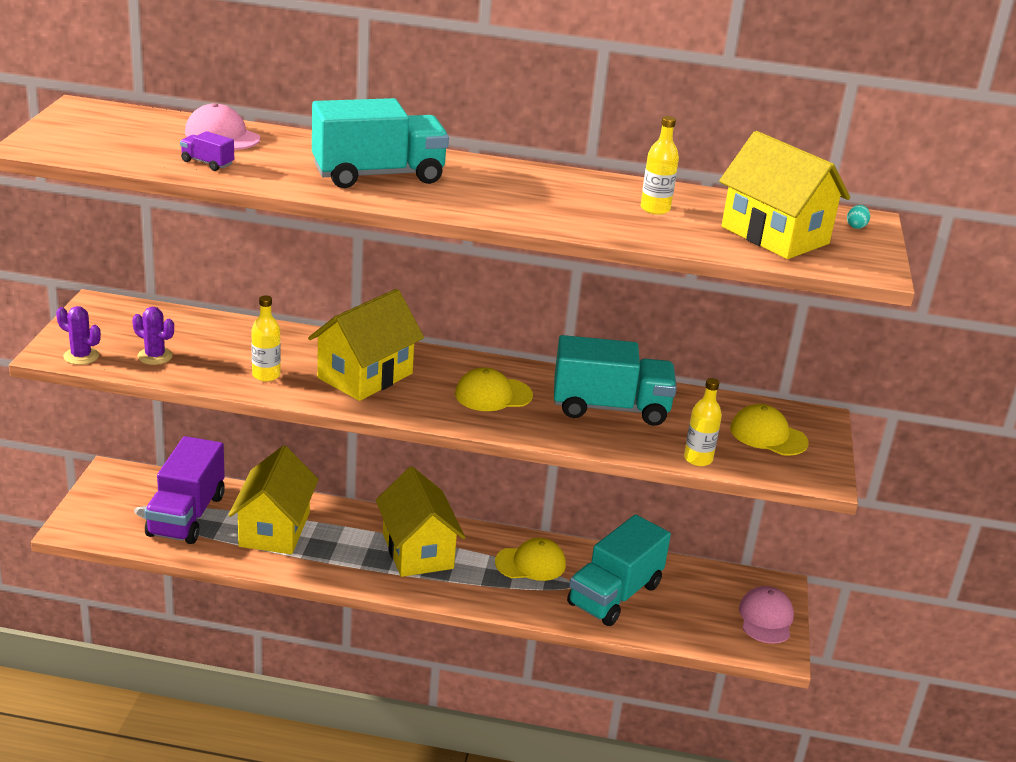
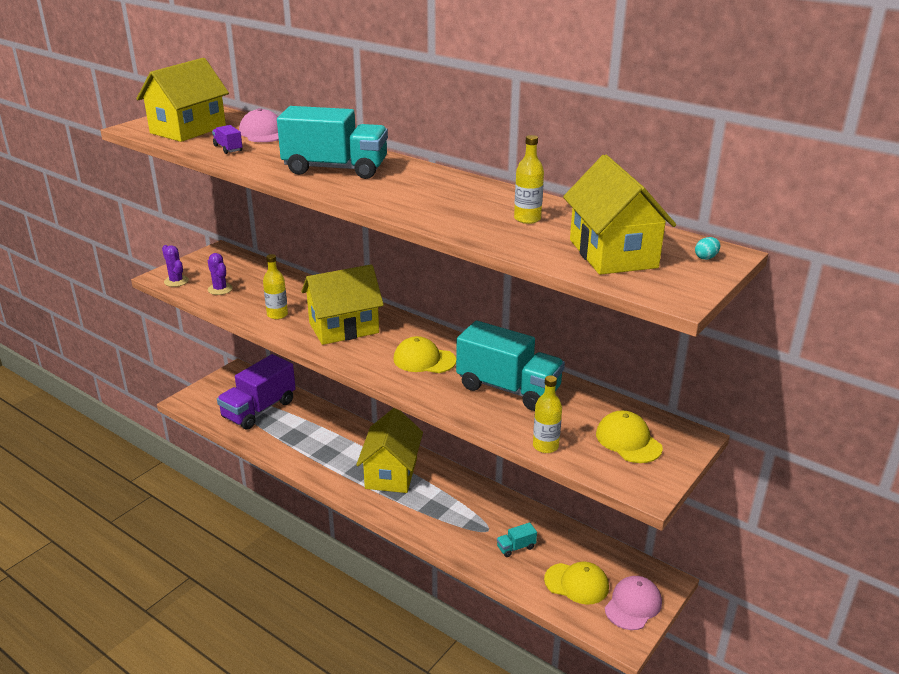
camera: 30 degrees right, 0 degrees up
yellow house [229,446,319,554] -> yellow house moved to [136,58,229,142]
yellow cap [495,538,566,581] -> yellow cap moved to [544,562,609,605]
turquoise truck [567,514,671,626] -> turquoise truck [497,523,537,557], size x0.41

